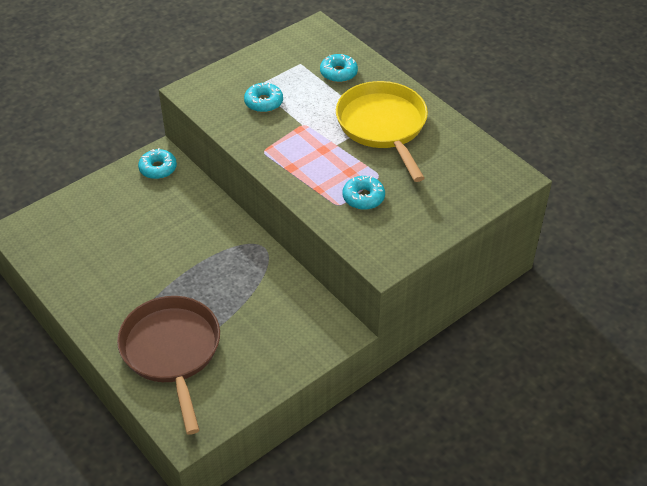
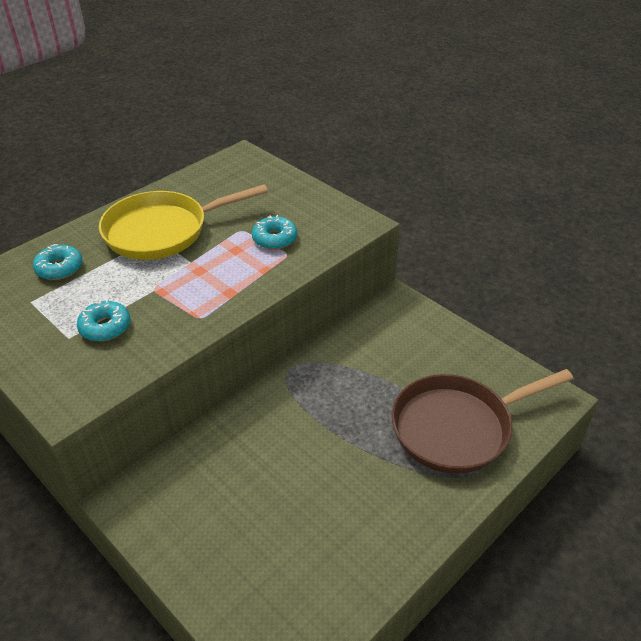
camera: 95 degrees left, 5 degrees down
turquoise donut [138,148,177,179] -> none

